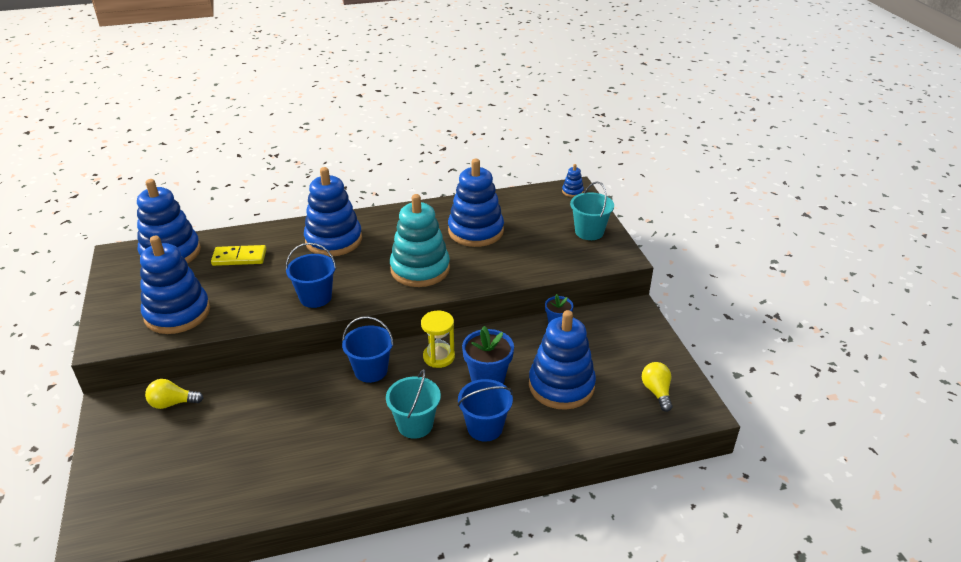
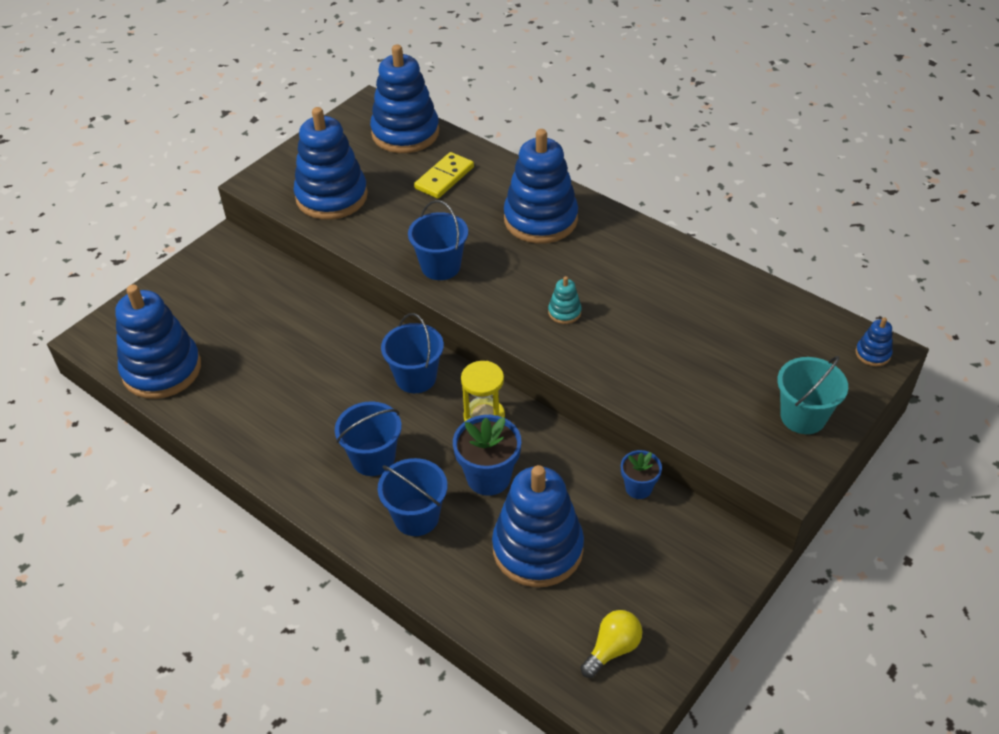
camera: 55 degrees right, 10 degrees up
yellow light bulb [145,379,203,409] -> none
yellow domino [211,245,266,266] -> yellow domino turned 75 degrees clockwise [414,152,474,199]
turquoise bucket [386,369,441,439] -> blue bucket [335,401,402,476]
turquoise stacking toy [390,194,450,287] -> turquoise stacking toy [548,276,582,324], size x0.41
blue stacking toy [448,159,504,247] -> blue stacking toy moved to [115,284,201,399]

